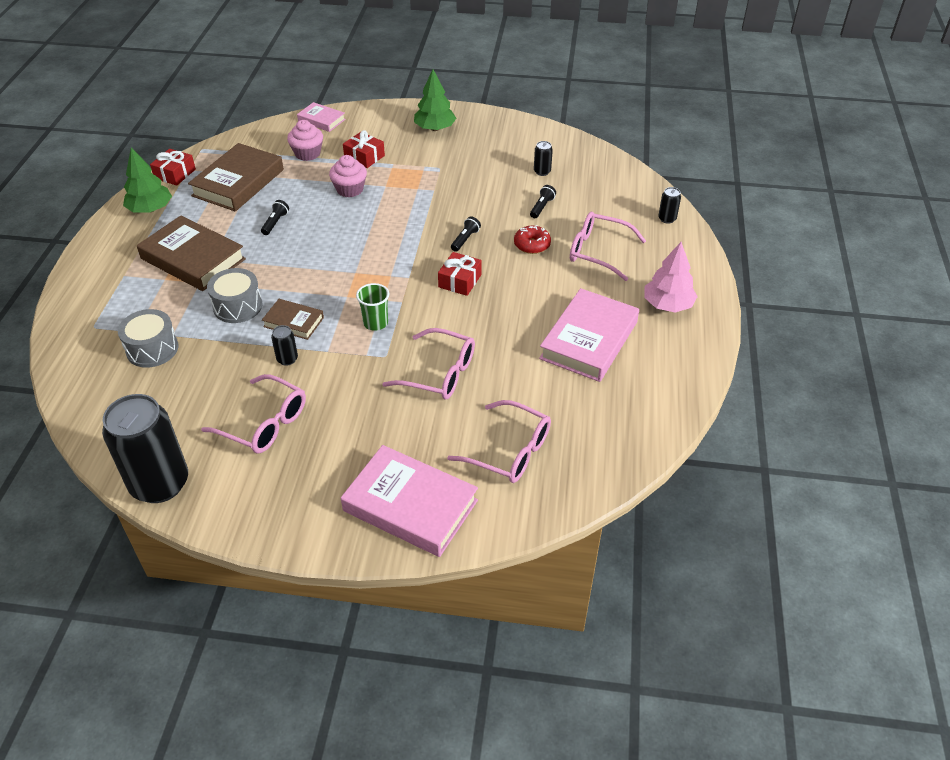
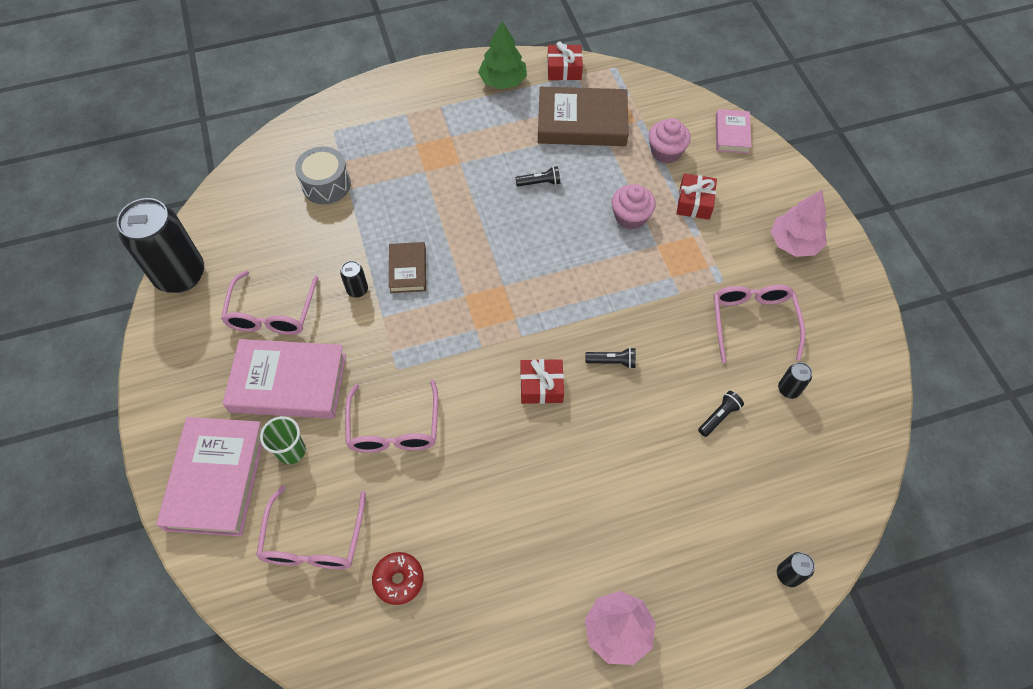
camera: 65 degrees right, 15 degrees up
brown book [137,215,246,291] -> none
grey drum [207,268,262,323] -> none
green cup [356,283,389,331] -> green cup moved to [260,416,306,464]
green tree [414,69,456,131] -> pink tree [771,190,827,257]
red donut [514,225,551,254] -> red donut moved to [372,552,424,605]
black flashlight [530,185,556,218] -> black flashlight turned 45 degrees counterclockwise [698,391,744,437]
pink book [539,288,639,382] -> pink book moved to [223,339,346,419]
pink glasses [570,212,646,281] -> pink glasses moved to [714,285,805,363]

